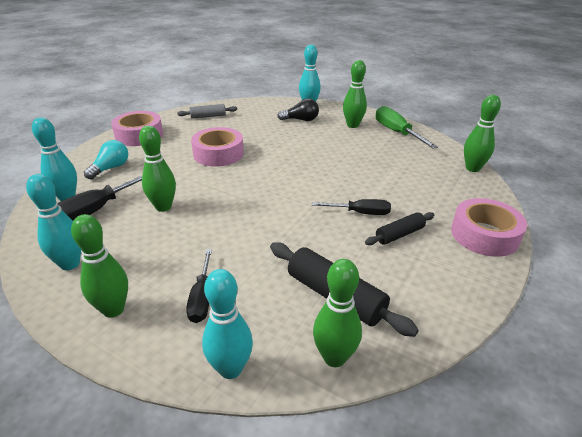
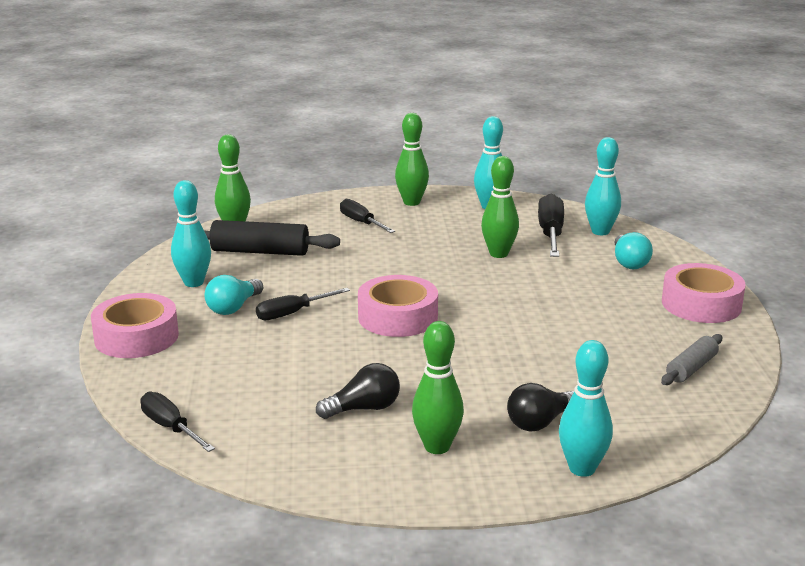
camera: 145 degrees right, 10 degrees down
pink tape [191,127,244,167] -> pink tape moved to [358,275,438,337]
turquoise bowling pin [202,269,253,379] -> turquoise bowling pin moved to [171,180,211,287]
black rolling pin [365,212,434,245] -> turquoise light bulb [205,275,263,315]
green screwdriver [376,106,438,149] -> none
green bowling pin [464,95,501,172] -> black screwdriver [140,392,215,452]
none -> black light bulb [316,363,400,419]

